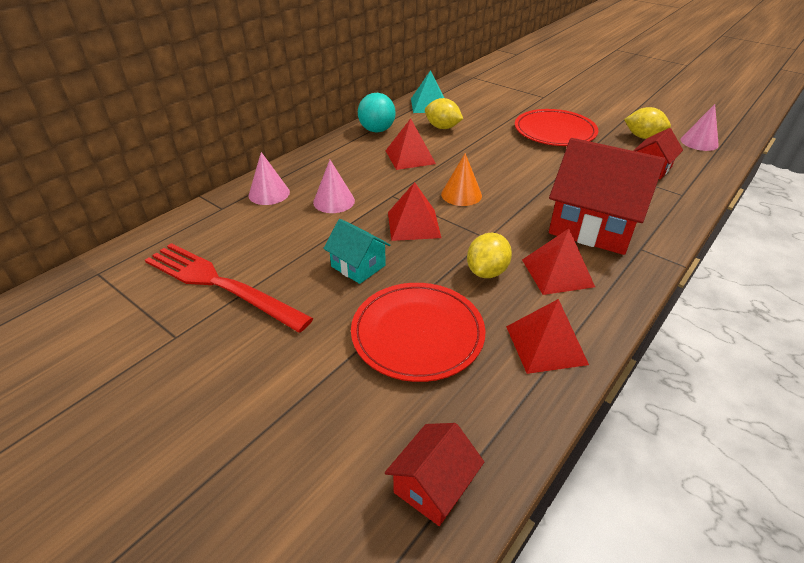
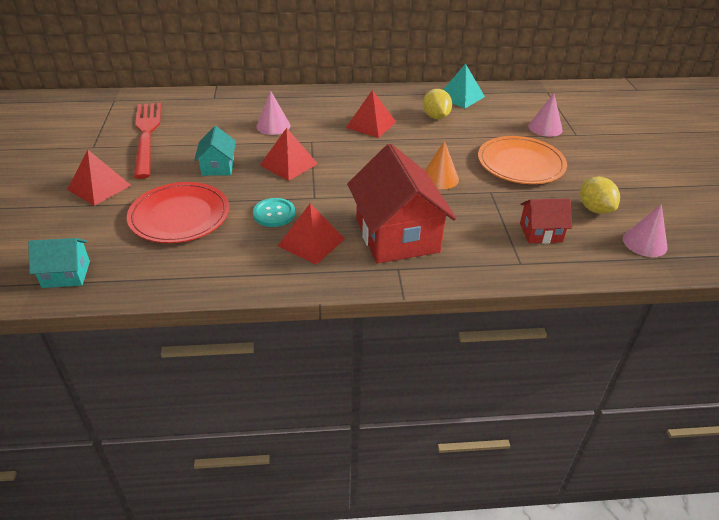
camera: 45 degrees right, 0 degrees up
pink cone [248,152,290,205] -> pink cone moved to [528,93,563,137]
turquoise ball [358,93,396,133] -> none
red house [385,423,484,526] -> turquoise house [28,238,90,288]
orange cone [441,153,482,206] -> orange cone moved to [425,141,459,189]
yellow lemon [467,233,512,278] -> turquoise button [253,198,295,227]
red pyramid [506,299,589,374] -> red pyramid moved to [67,149,131,206]
red plate [515,109,598,146] -> orange plate [478,136,567,184]

